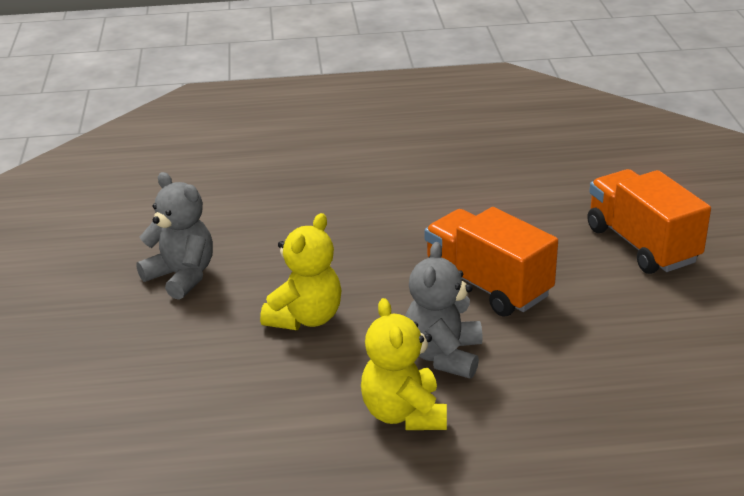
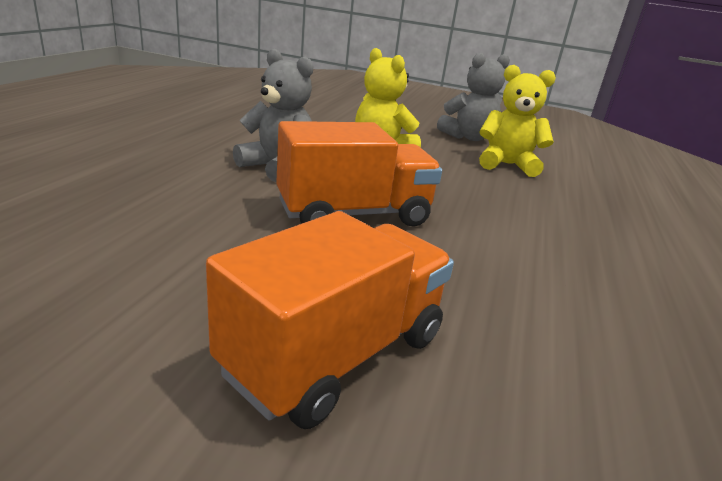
camera: 110 degrees right, 5 degrees down
yellow teddy bear [361,298,447,430] -> yellow teddy bear moved to [479,65,556,177]
orange truck [587,169,711,274] -> orange truck turned 45 degrees counterclockwise [206,211,454,429]

